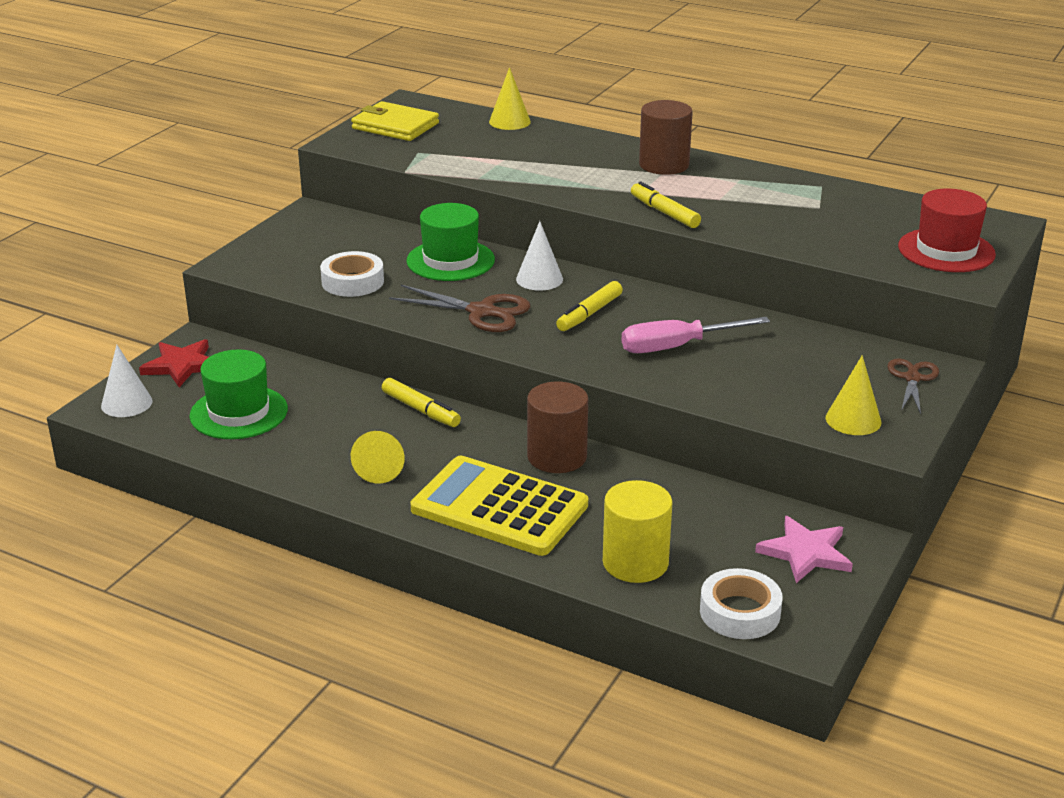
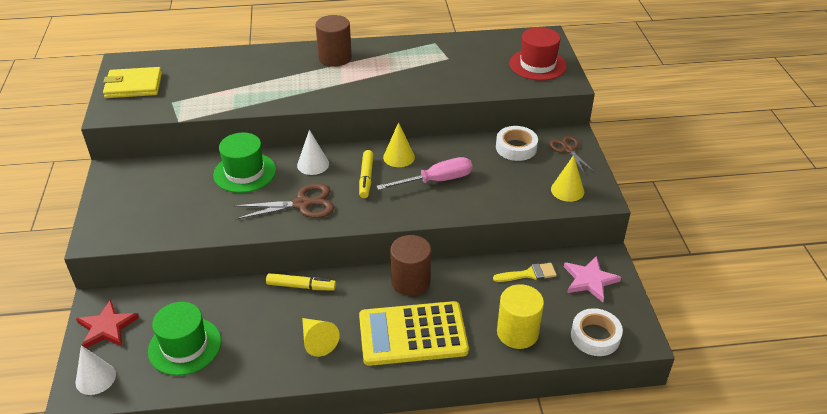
camera: 35 degrees left, 10 degrees up
white tape [320,251,384,297] -> white tape moved to [496,126,538,161]
yellow cone [489,67,531,130] -> yellow cone moved to [383,122,415,167]
pink screwdriver [621,317,770,353] -> pink screwdriver turned 150 degrees counterclockwise [376,157,472,190]
yellow marker [631,181,701,228] -> none
none -> yellow brush [493,263,557,282]

